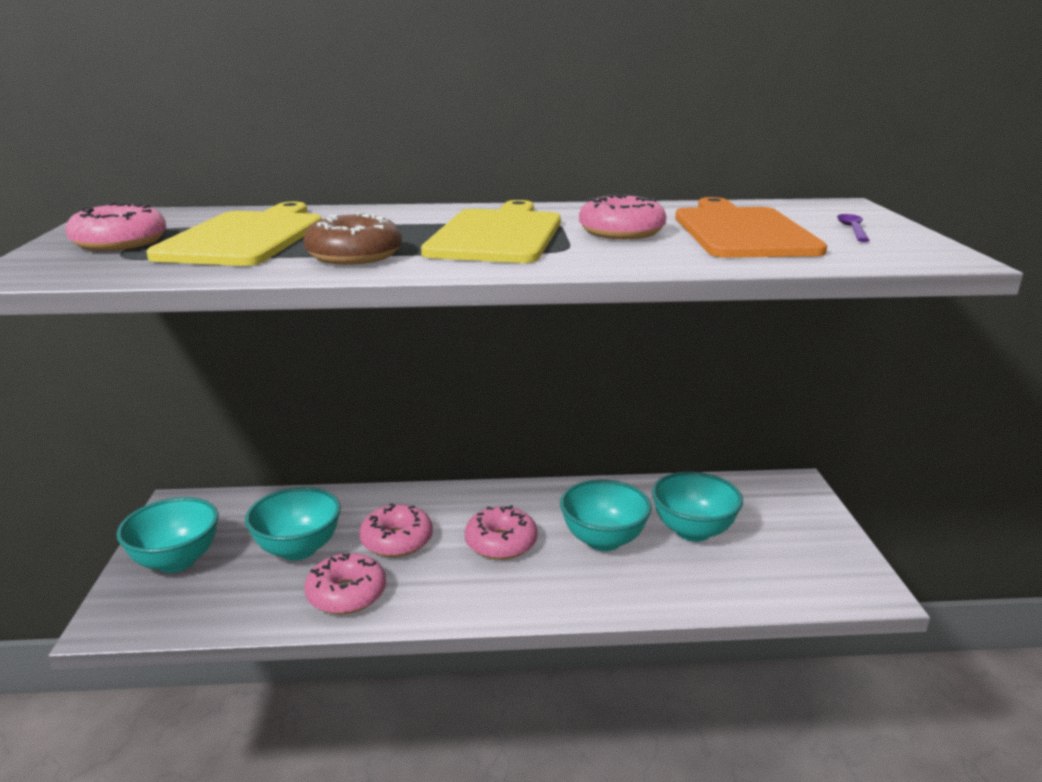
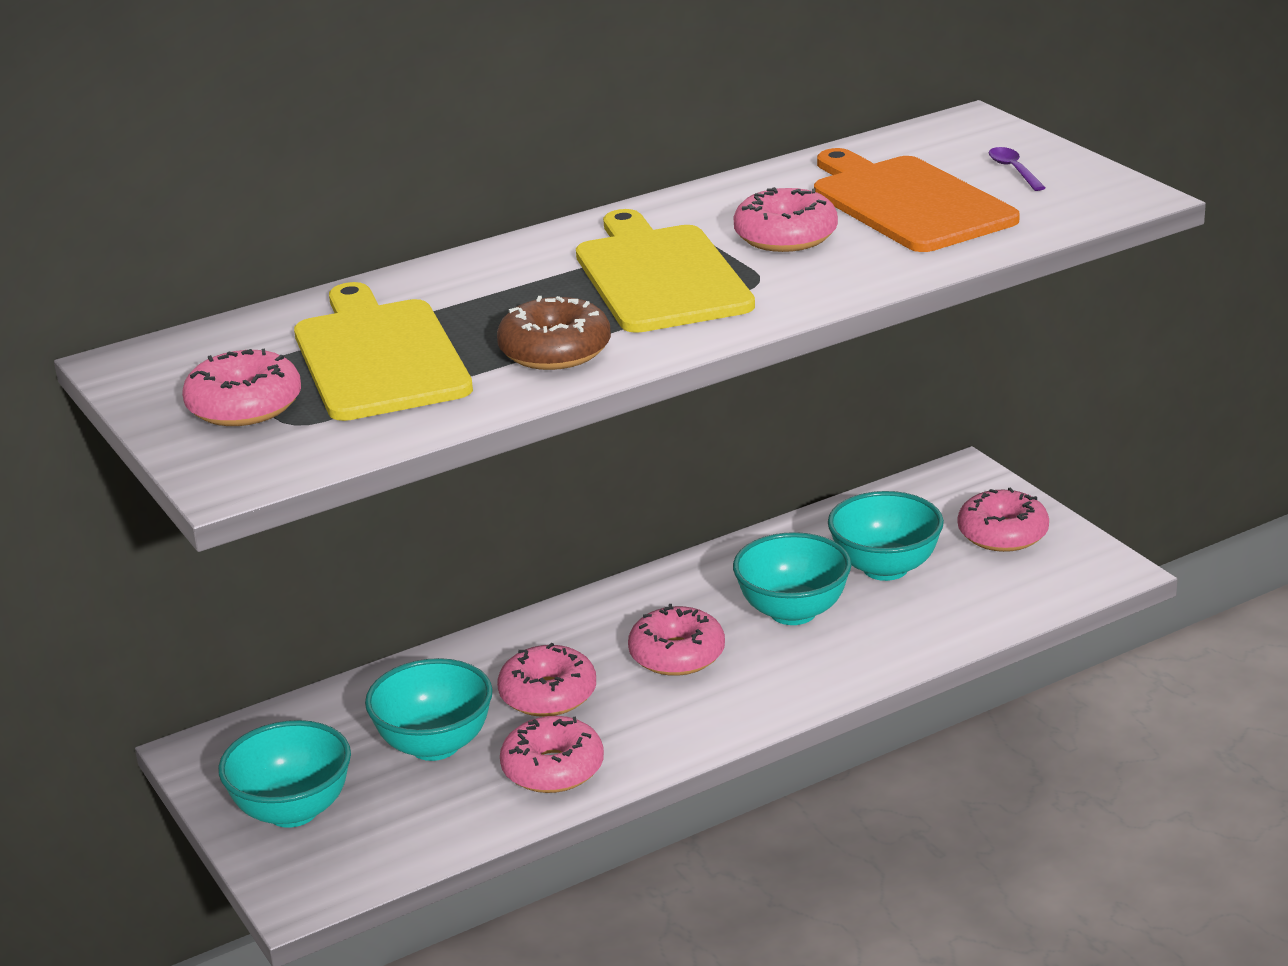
camera: 25 degrees left, 5 degrees up
none -> pink donut [958,487,1049,552]

